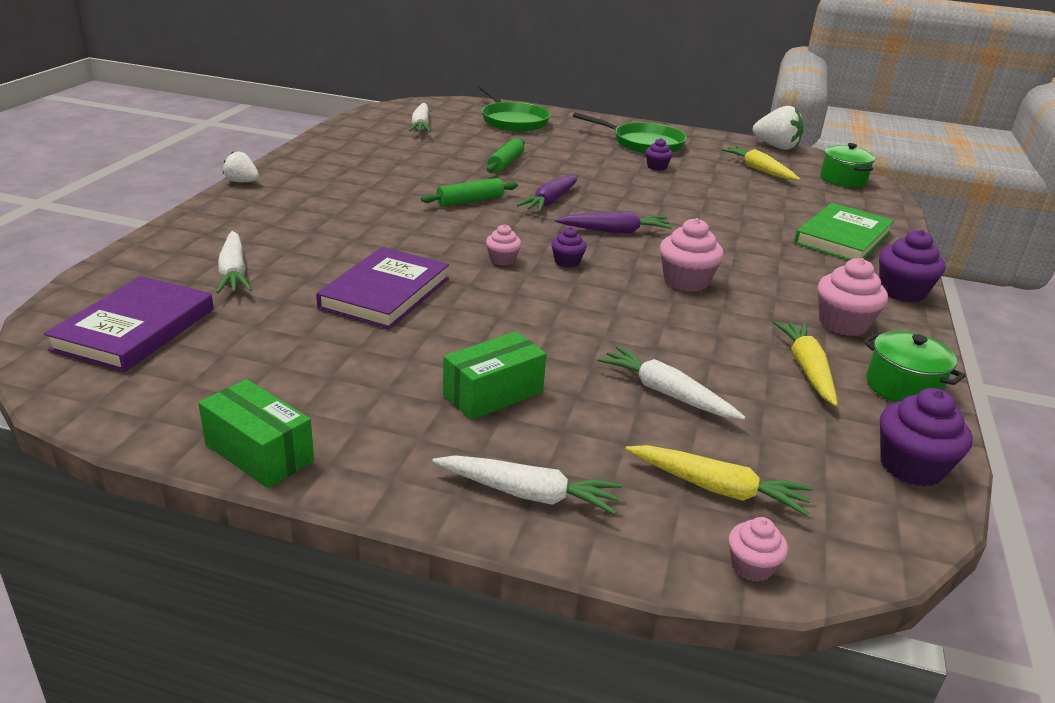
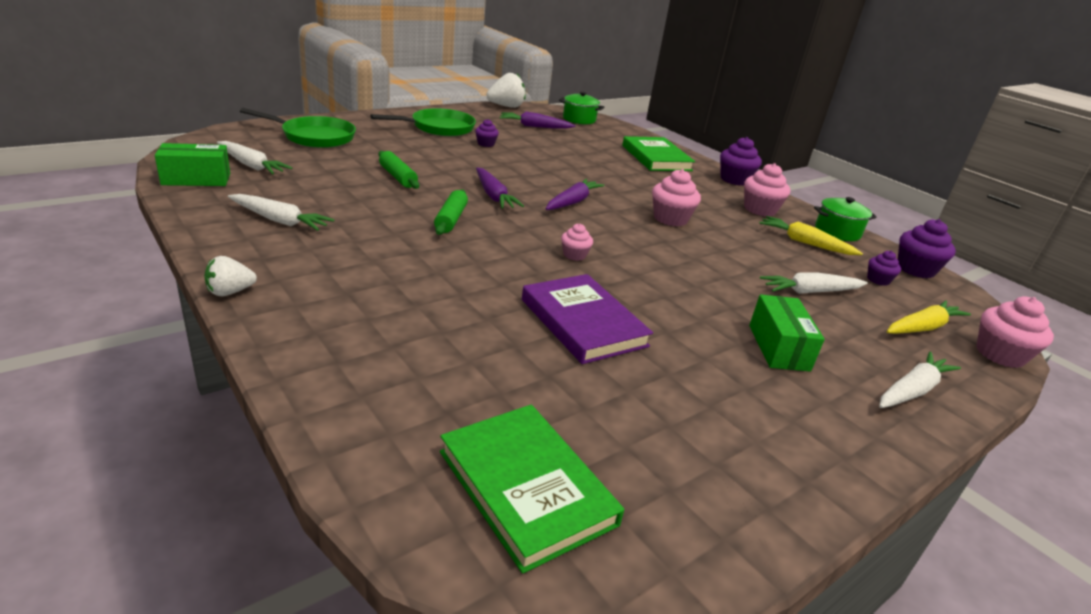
camera: 55 degrees left, 0 degrees up
purple book [44,276,214,372] -> green book [440,405,624,574]
green box [198,379,314,488] -> green box moved to [155,143,230,186]
white carrot [216,231,252,293] -> white carrot moved to [228,194,334,231]
purple cupcake [551,227,587,268] -> purple cupcake moved to [867,251,901,286]
yellow carrot [721,146,800,180] -> purple carrot [499,112,576,129]
pink cupcake [729,517,788,582] -> pink cupcake [976,296,1054,368], size x1.74

